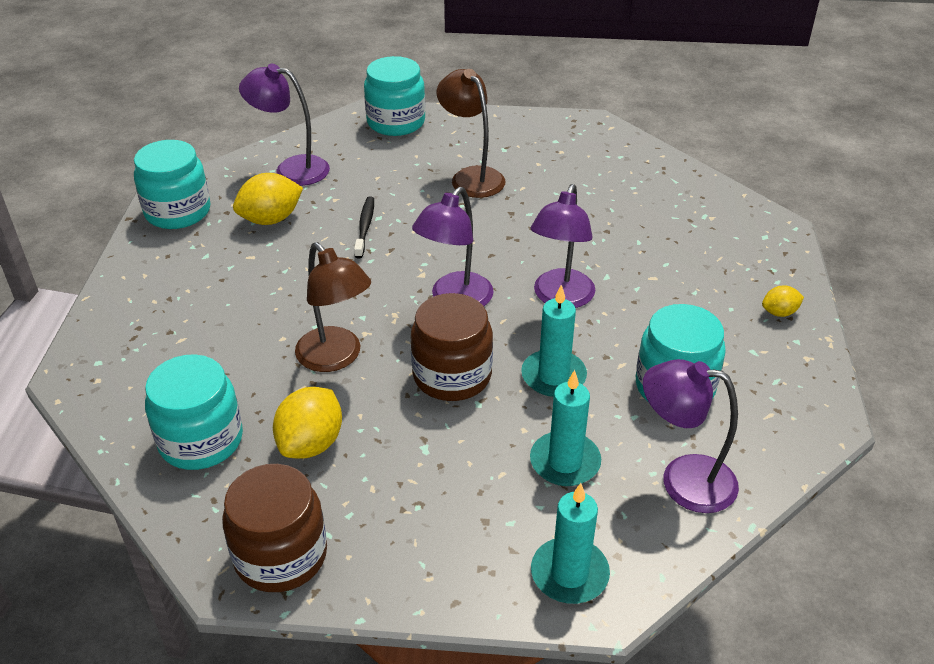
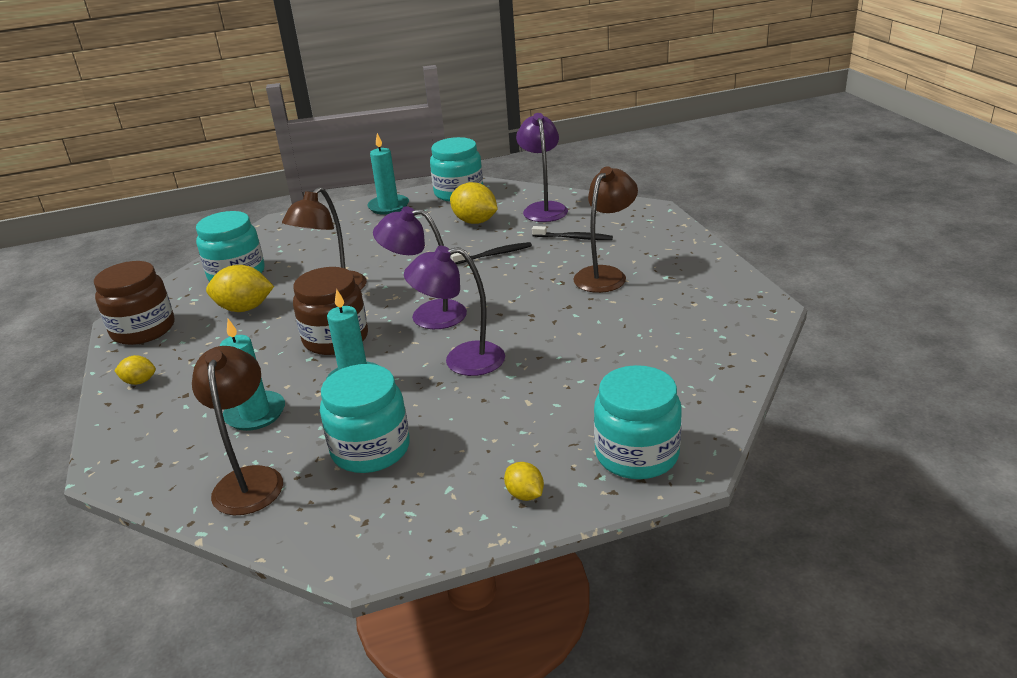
camera: 70 degrees right, 10 degrees down
turquoise jar [364,56,425,136] -> turquoise jar moved to [594,365,682,479]
turquoise candle [531,483,610,604] -> turquoise candle moved to [367,133,409,215]
purple lamp [643,359,739,513] -> brown lamp [192,346,283,515]
none -> yellow lemon [114,355,156,385]
none -> black toothbrush [532,226,613,240]

